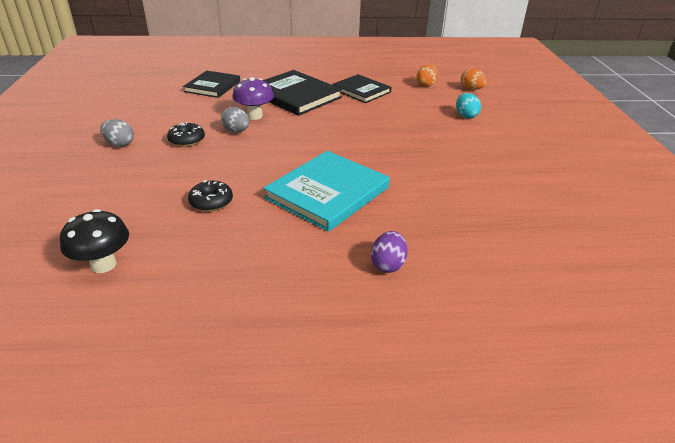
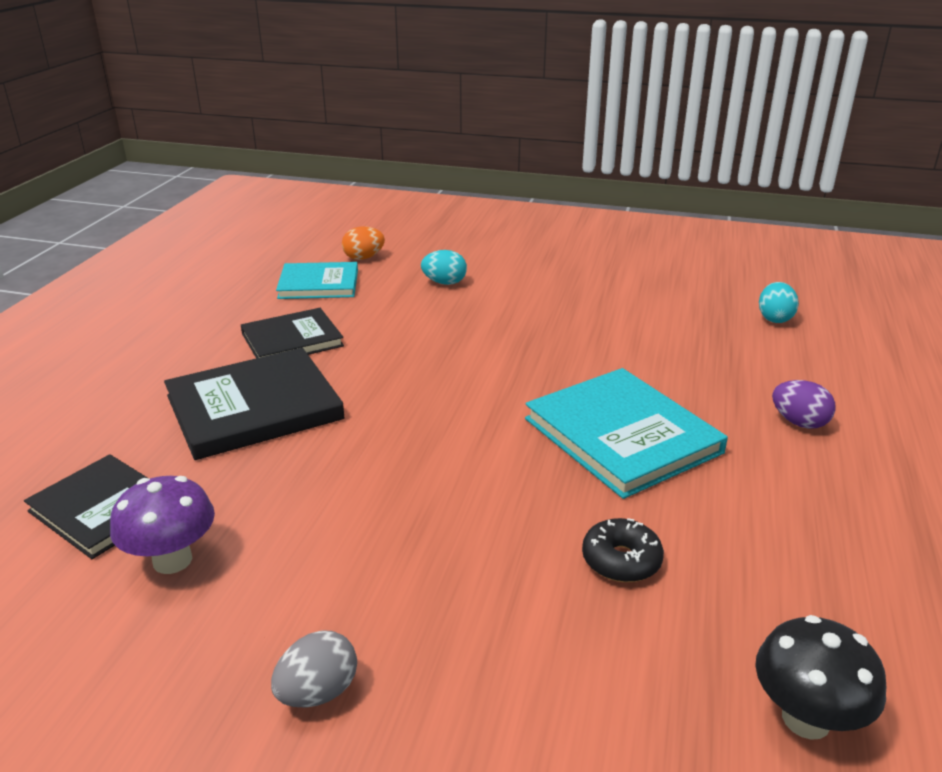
camera: 70 degrees left, 5 degrees down
black donut [167,122,205,147] -> none
grey egg [221,107,249,132] -> none
purple mushroom [232,77,274,120] -> purple mushroom moved to [110,476,215,574]
orange egg [417,64,438,87] -> turquoise book [276,262,358,299]
none -> turquoise egg [759,282,799,323]

